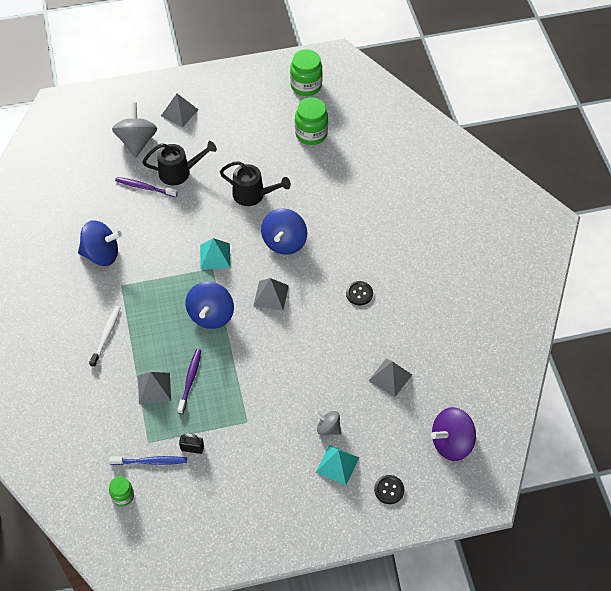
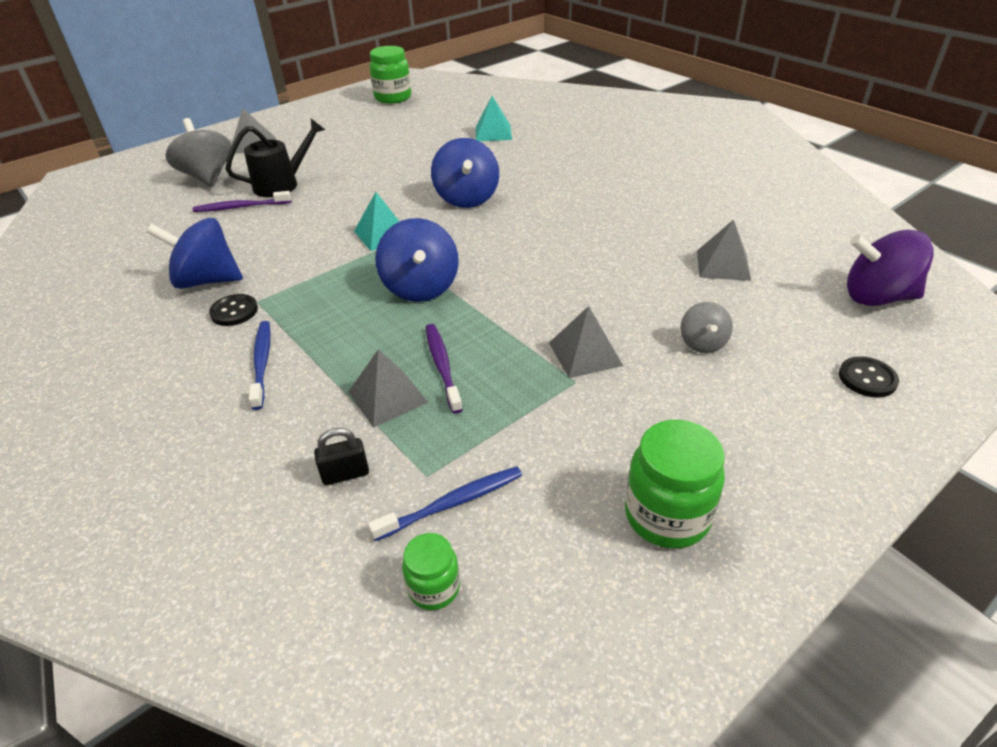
camera: 25 degrees left, 15 degrees down
blue spinning top [78,221,122,266] -> blue spinning top turned 150 degrees counterclockwise [147,218,243,289]
white toothbrush [89,306,120,368] -> blue toothbrush [249,321,271,410]
black padlock [179,433,204,454] -> black padlock moved to [314,428,369,485]
black watering can [220,161,291,206] -> none
grey pyramid [253,278,289,311] -> grey pyramid moved to [549,306,623,378]
green jar [295,97,328,145] -> green jar moved to [625,420,725,549]
grey spinning top [315,411,341,435] -> grey spinning top turned 90 degrees counterclockwise [680,302,733,353]
turquoise pyramid [315,445,359,485] -> turquoise pyramid moved to [476,96,512,141]
black button [346,281,373,305] -> black button moved to [209,294,258,326]
purple spinning top [431,407,476,461] -> purple spinning top turned 60 degrees clockwise [847,230,934,306]

